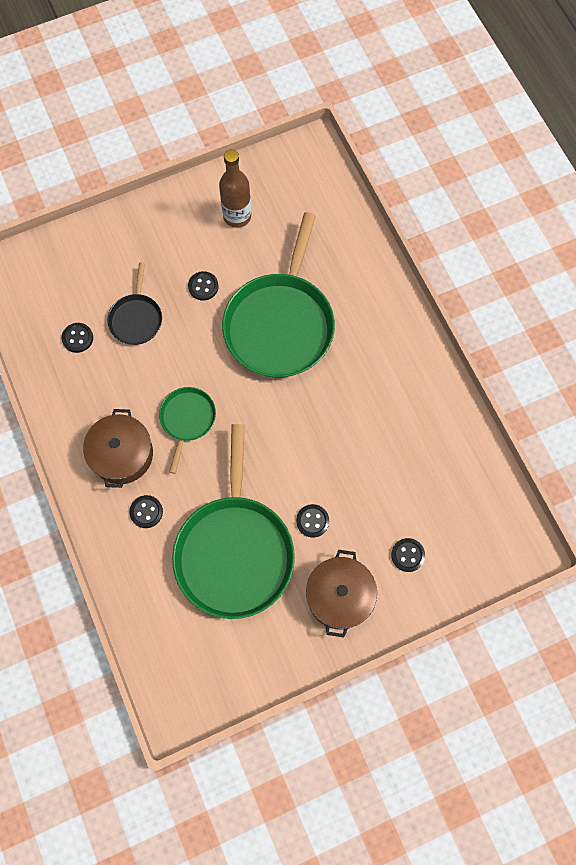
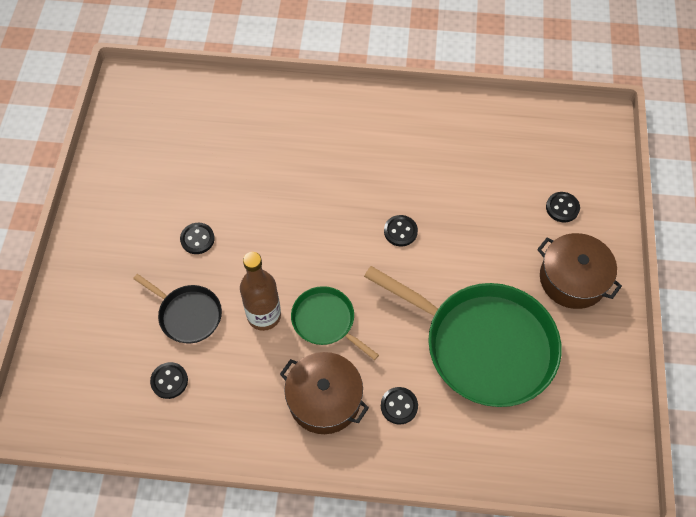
camera: 60 degrees left, 10 degrees down
brown bottle [219,149,251,228] -> brown bottle moved to [240,252,281,331]
green pan [222,212,335,377] -> none
black button [296,504,329,538] -> black button moved to [384,215,418,246]

